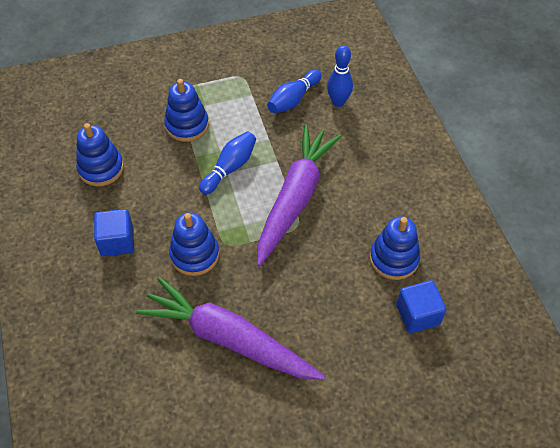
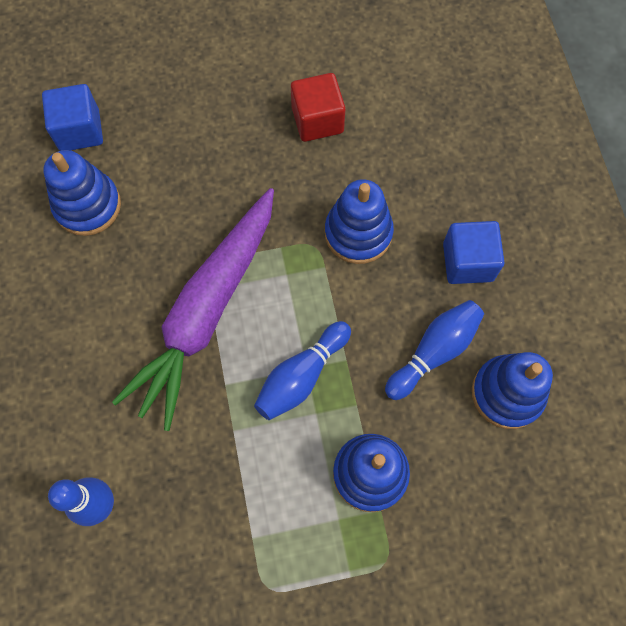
camera: 175 degrees left, 15 degrees up
purple carrot [136,277,325,380] -> red cube [291,73,346,142]
blue bowling pin [267,70,322,113] -> blue bowling pin moved to [385,300,484,400]

